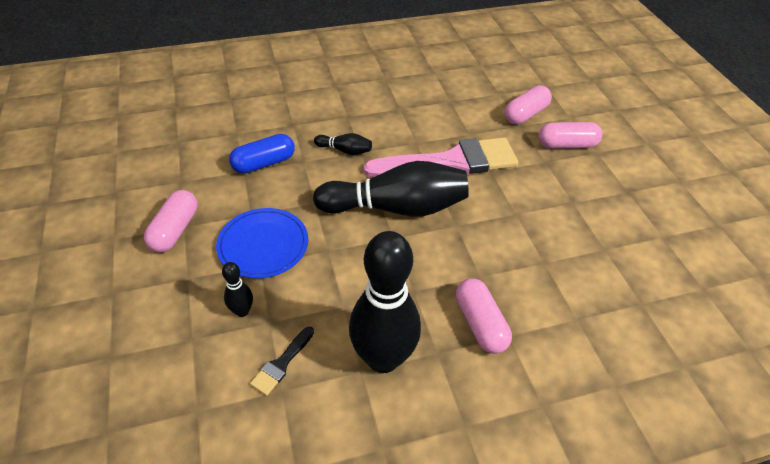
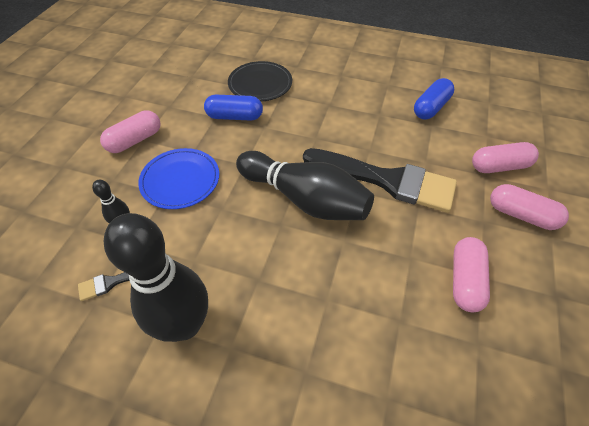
camera: 35 degrees right, 5 degrees up
black bowling pin [314,133,372,155] -> none
pink brush [363,137,518,178] -> black brush [303,148,457,213]
pink capsule [456,278,512,354] -> pink capsule moved to [453,237,490,312]
none -> black plate [228,61,292,102]
none -> blue capsule [414,78,454,119]

